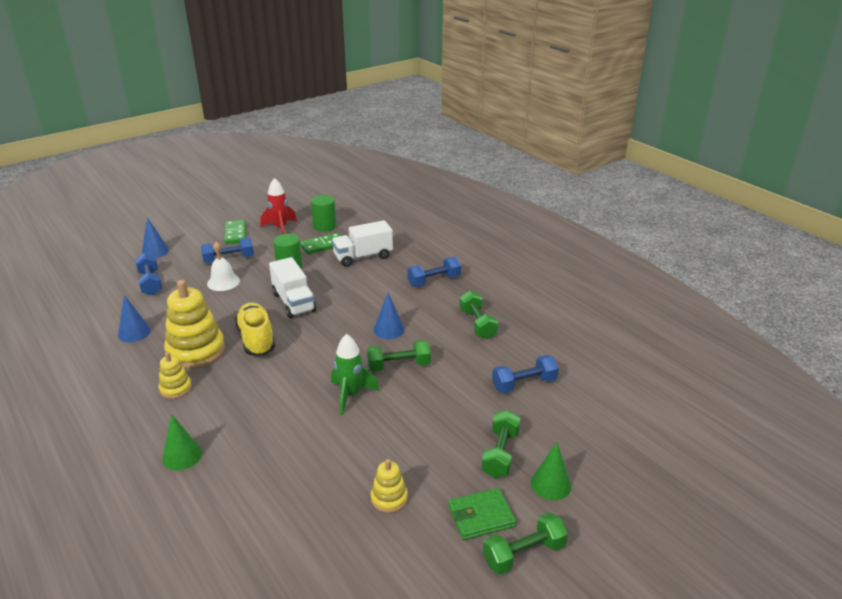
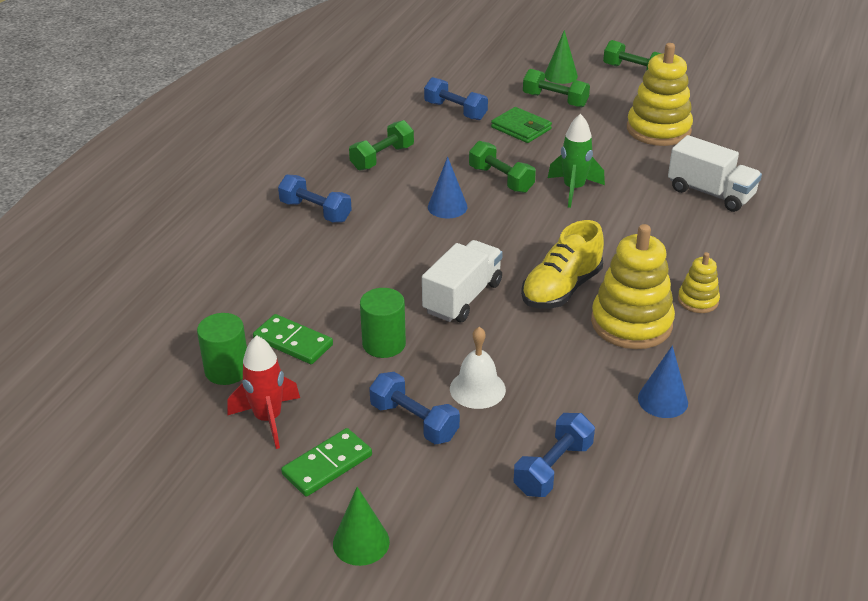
camera: 120 degrees left, 5 degrees up
blue cone [142,217,169,258] -> none
green cone [162,414,202,470] -> green cone moved to [333,487,390,566]
white truck [332,220,393,267] -> white truck moved to [668,135,762,212]
yellow stacking toy [371,459,408,513] -> yellow stacking toy [627,43,693,146], size x1.96
green wallet [448,488,516,540] -> green wallet moved to [491,107,552,143]
green dumbbell [481,410,521,478] -> green dumbbell turned 45 degrees clockwise [523,69,590,107]

